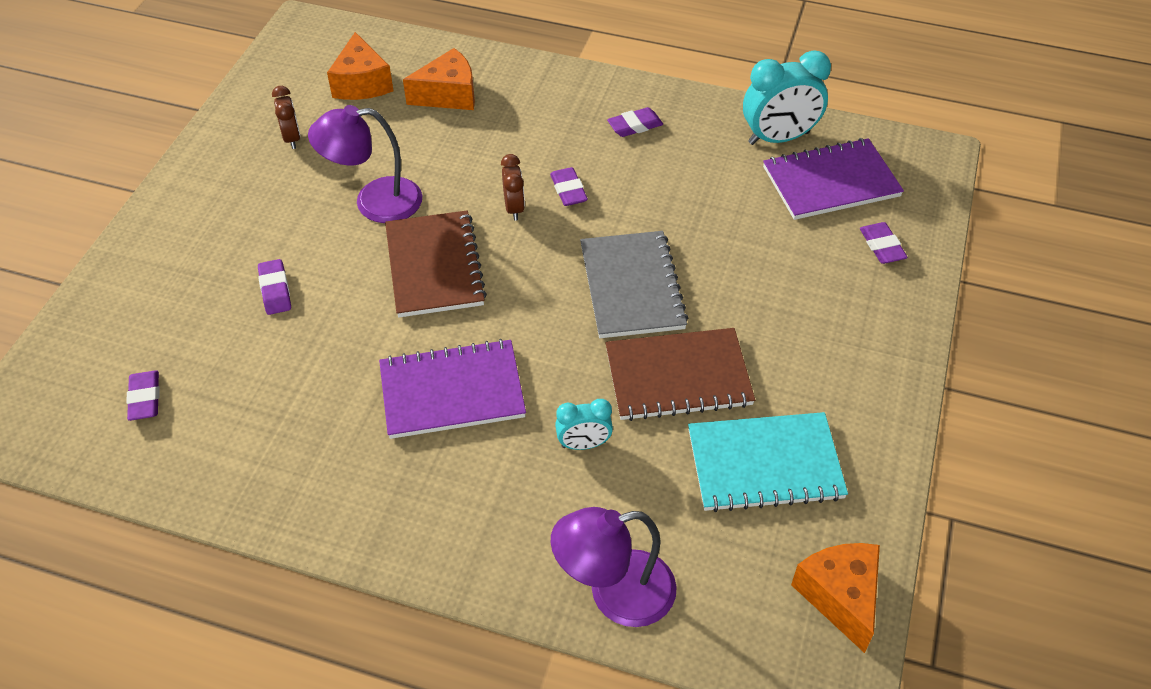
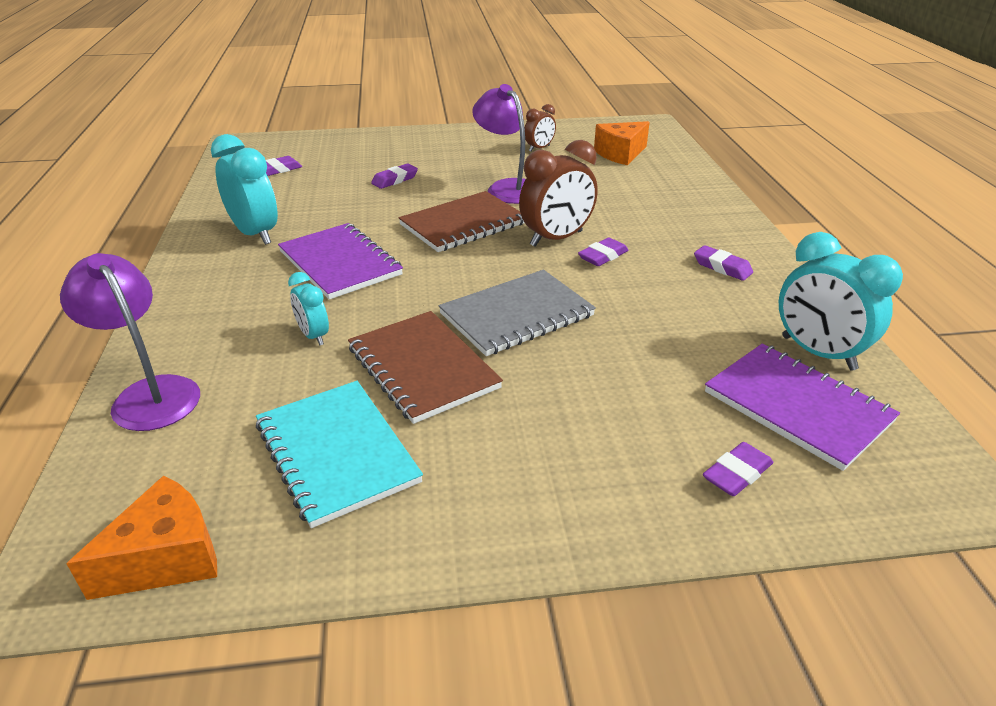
camera: 65 degrees right, 15 degrees down
orange cheese [403,48,475,110] -> none
brown clock [501,154,525,221] -> brown clock [519,140,598,247], size x1.81
none -> turquoise clock [211,134,278,245]

